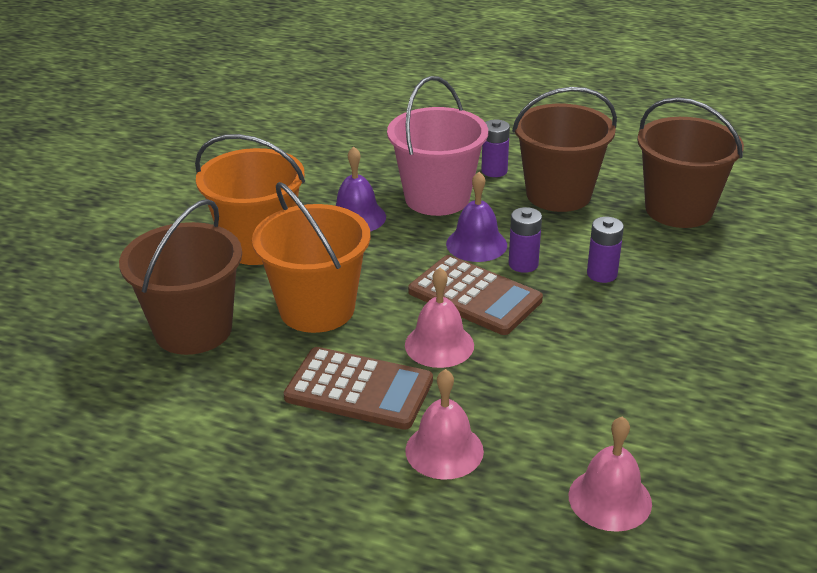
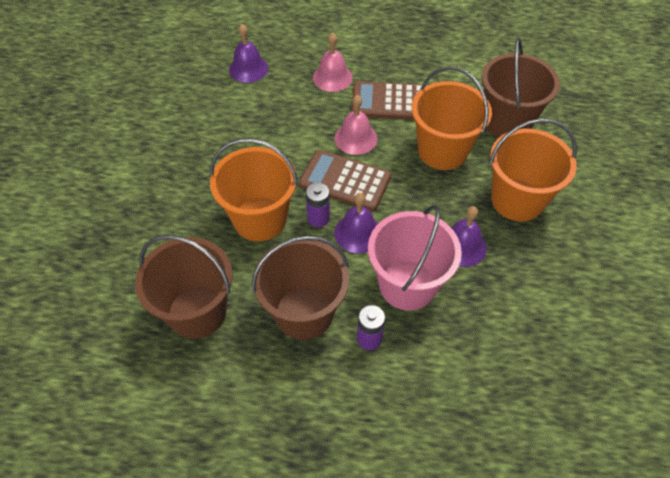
camera: 165 degrees right, 20 degrees up
pink bell [569,416,652,532] -> purple bell [229,24,268,83]
purple battery [587,217,624,283] -> orange bucket [210,138,298,241]

